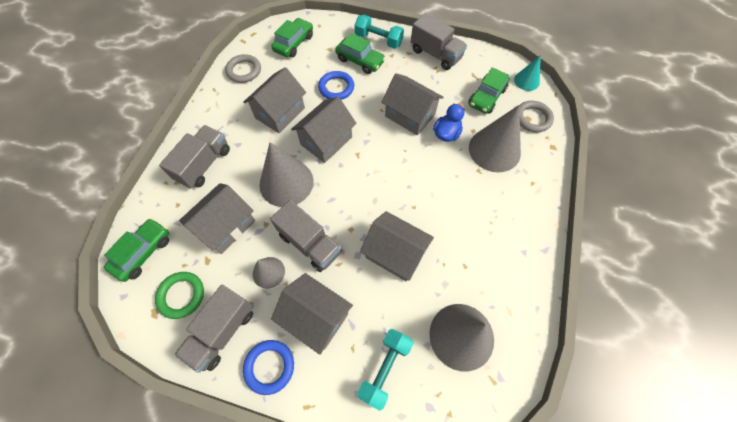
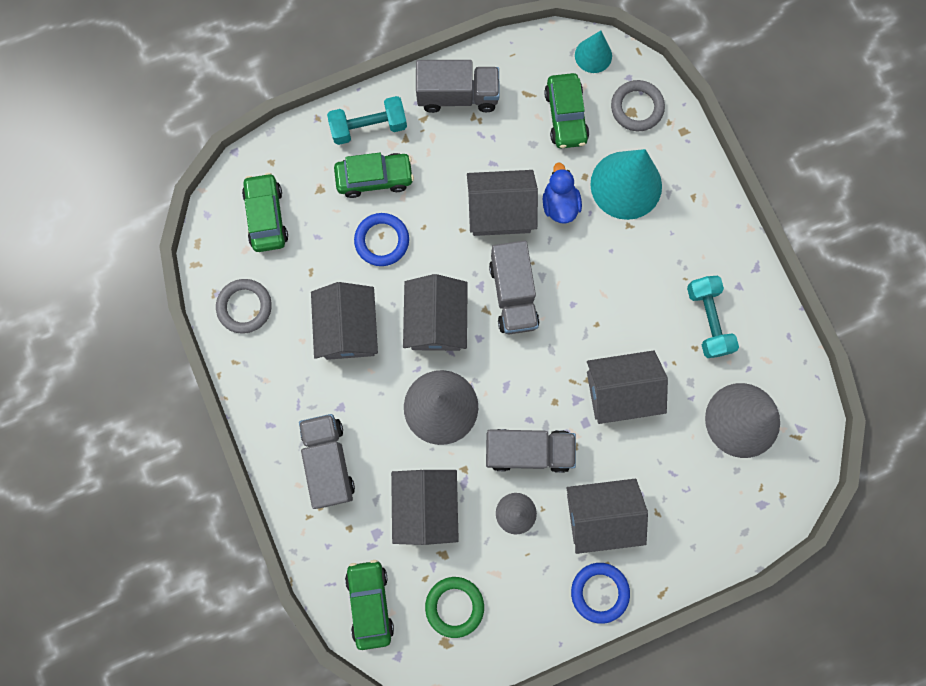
camera: 40 degrees left, 15 degrees up
grey truck [174,285,254,373] -> grey truck moved to [489,240,539,334]
turquoise dumbbell [357,329,413,411] -> turquoise dumbbell moved to [687,276,739,358]
grey cone [469,105,521,172] -> turquoise cone [590,149,662,220]

